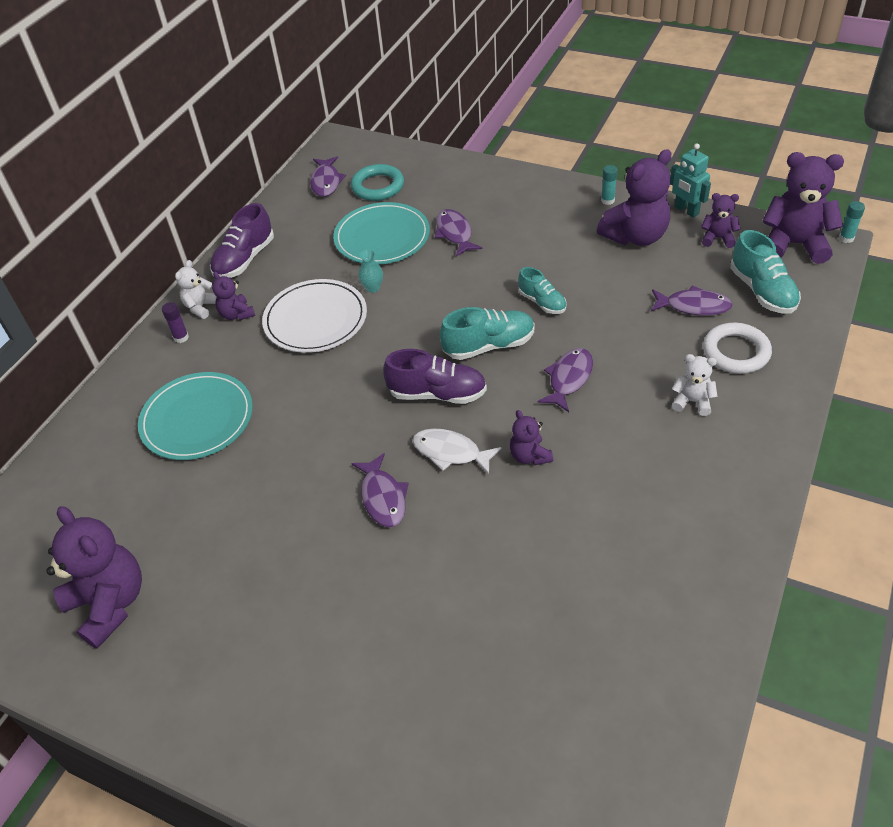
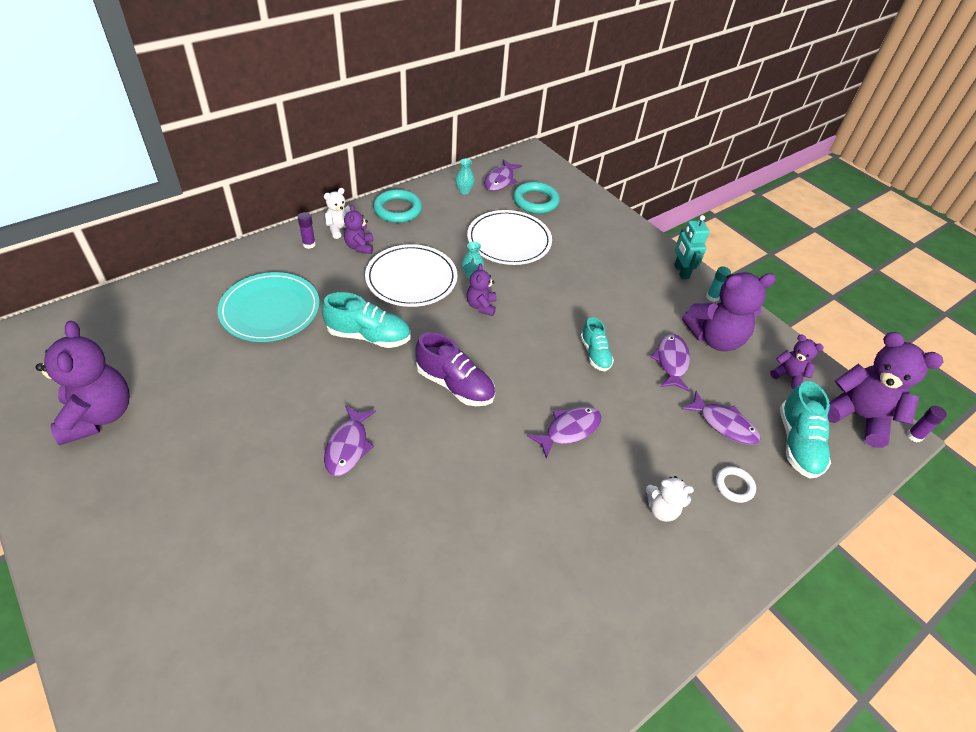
camera: 20 degrees right, 0 degrees up
purple shoe [210,203,274,278] -> turquoise ring [373,189,422,223]
turquoise plate [333,202,430,264] -> white plate [467,210,552,265]
white fish [412,429,501,475] -> none
purple fish [435,209,483,257] -> purple fish moved to [651,334,690,392]
turquoise shoe [440,307,535,360] -> turquoise shoe moved to [322,292,410,348]
purple teddy bear [510,410,553,465] -> purple teddy bear moved to [467,263,497,316]
turquoise robot [670,143,711,218] -> turquoise robot moved to [674,215,710,279]
white teddy bear [672,354,717,416] -> white teddy bear turned 150 degrees clockwise [646,476,694,522]
white ring [703,323,772,374] -> white ring [716,467,756,503], size x0.59
turquoise glue stick [839,201,865,243] -> purple glue stick [907,406,947,442]
none -> turquoise vase [455,159,475,194]

